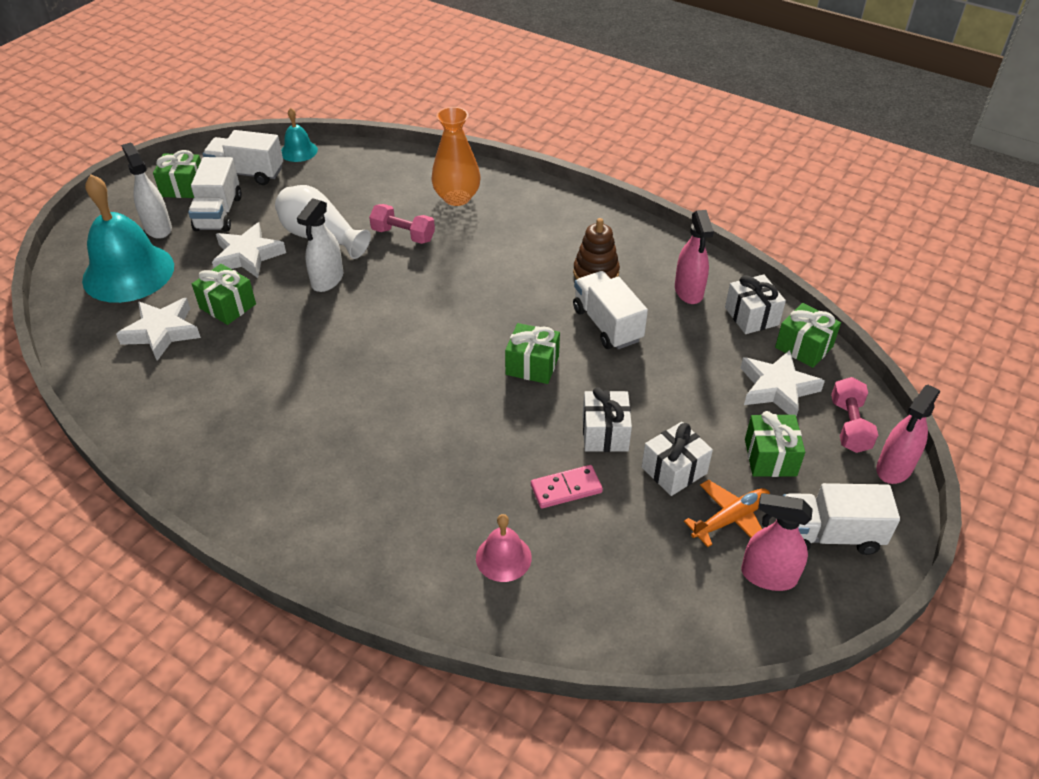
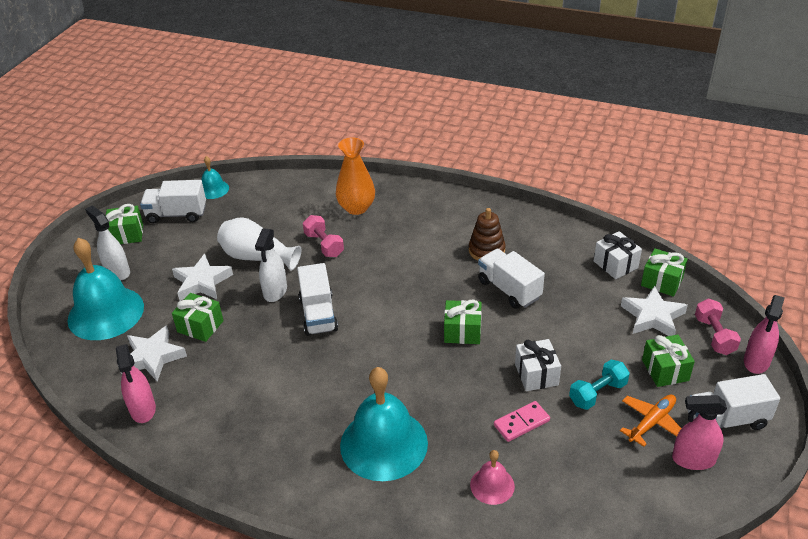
camera: 10 degrees left, 5 degrees down
white truck [188,157,242,232] -> white truck moved to [297,263,338,336]
pink dumbbell [369,204,435,244] -> pink dumbbell turned 45 degrees clockwise [303,215,344,257]
white gift [642,422,713,496] -> turquoise dumbbell [569,360,630,410]
pink spray bottle [675,210,714,304] -> pink spray bottle moved to [116,344,156,423]
none -> turquoise bell [340,367,428,481]

